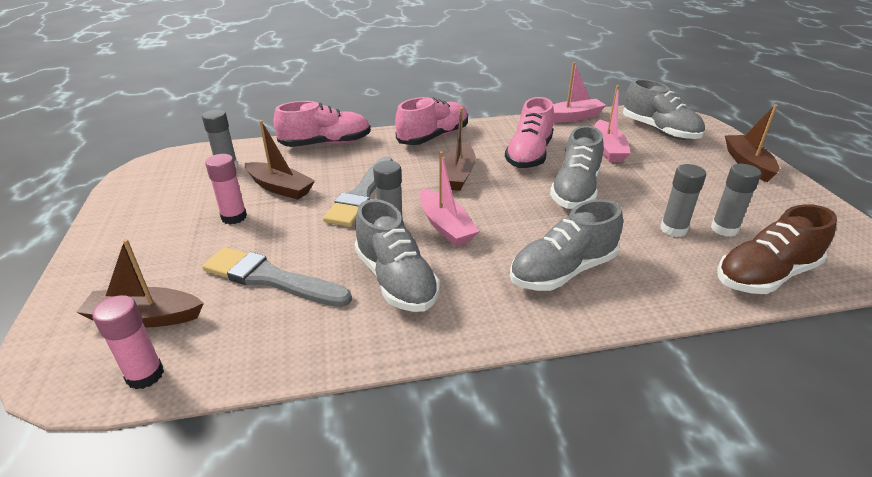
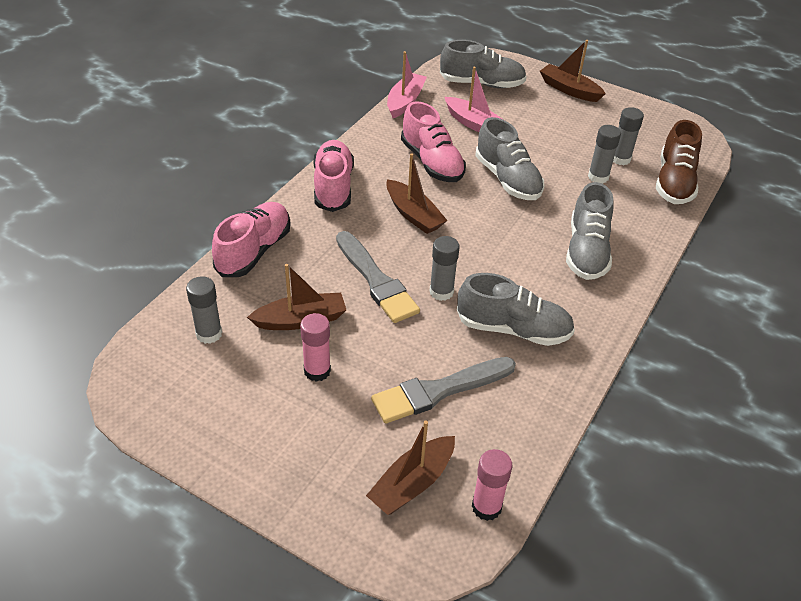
camera: 50 degrees left, 10 degrees up
pink boat [420,151,479,246] -> none

